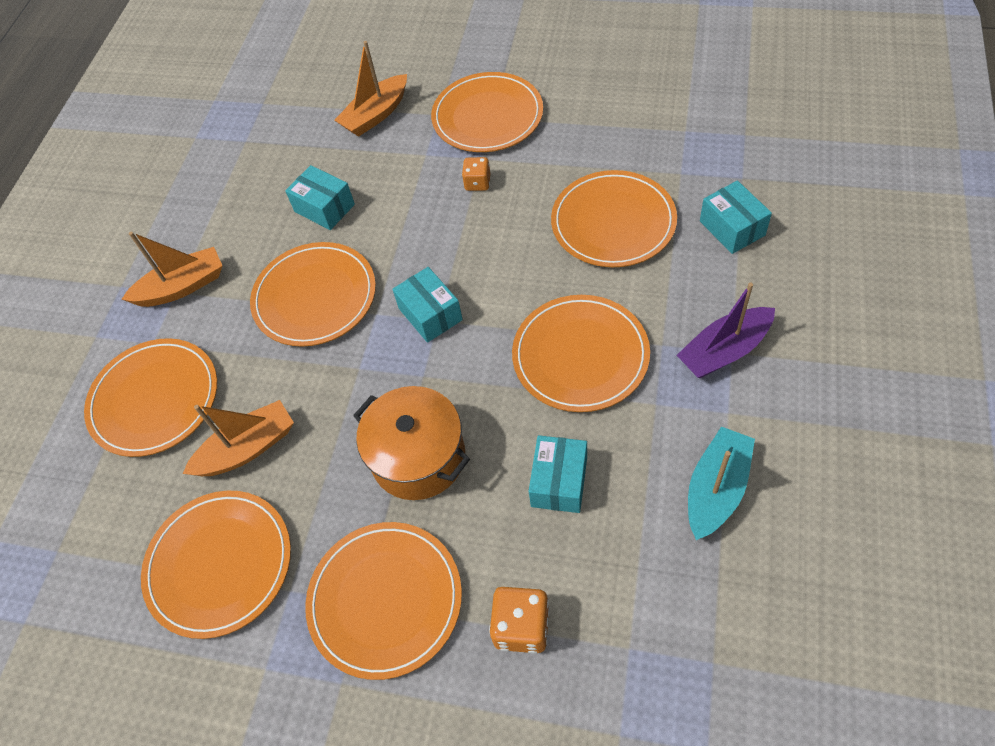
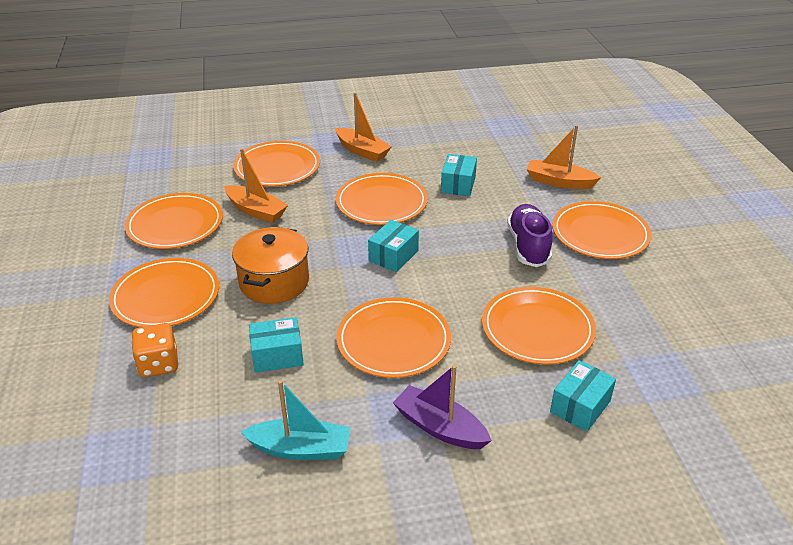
camera: 60 degrees right, 20 degrees down
orange dice [462,157,490,191] -> purple shoe [507,204,553,267]

